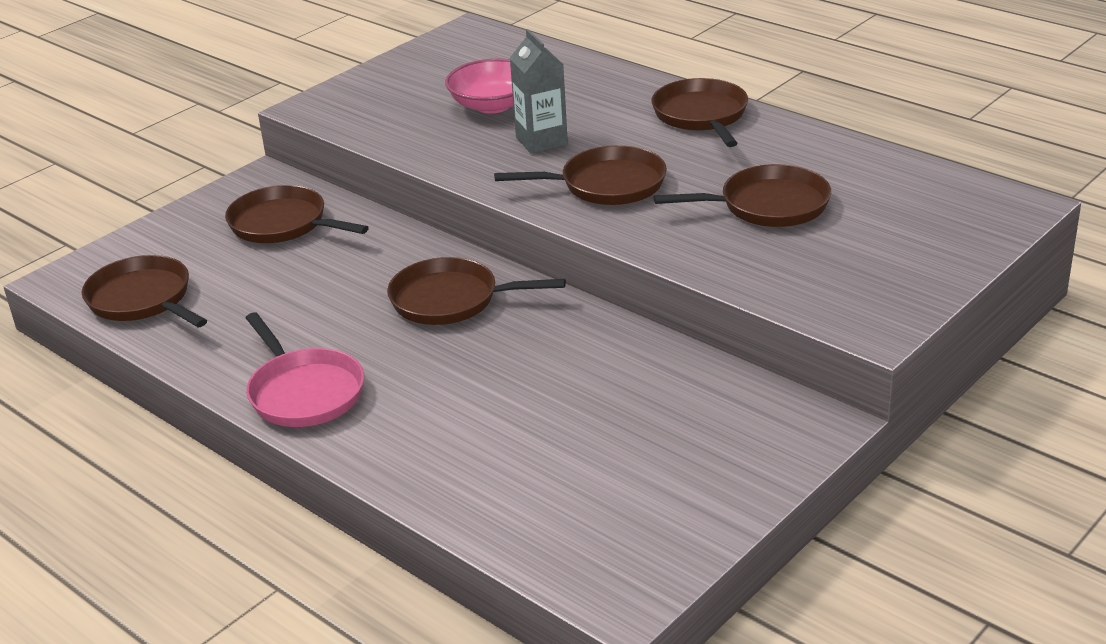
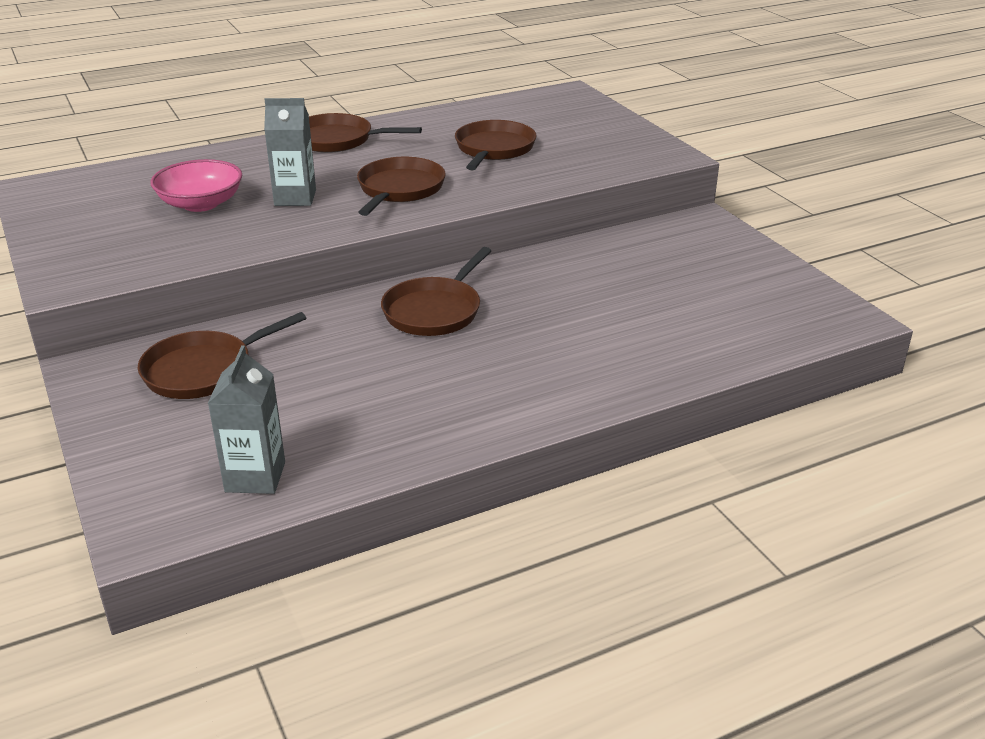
camera: 70 degrees left, 0 degrees up
brown pan [82,255,207,327] -> grey carton [208,345,285,494]
pink pan [246,312,364,427] -> none

